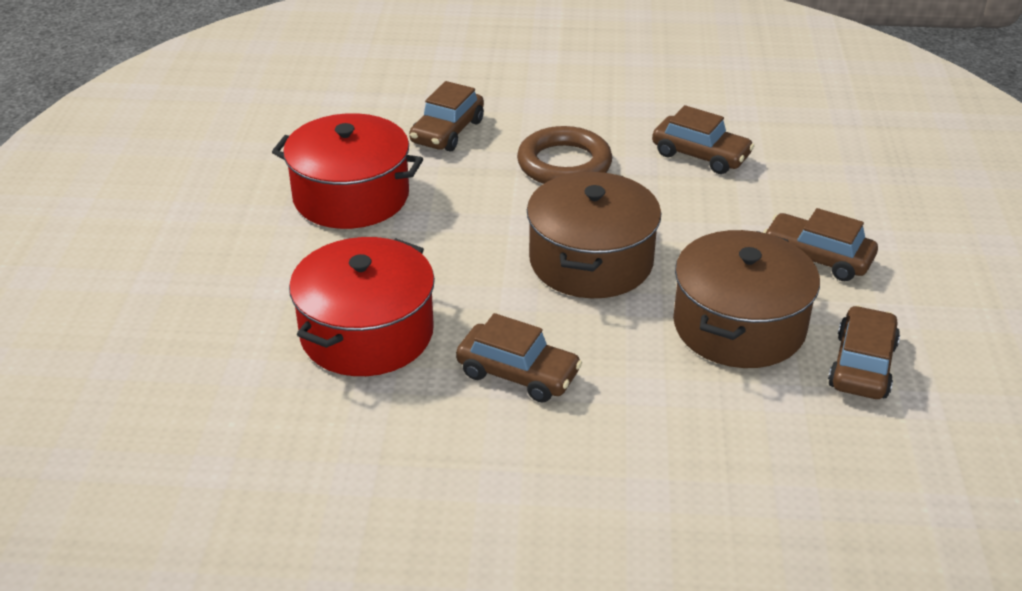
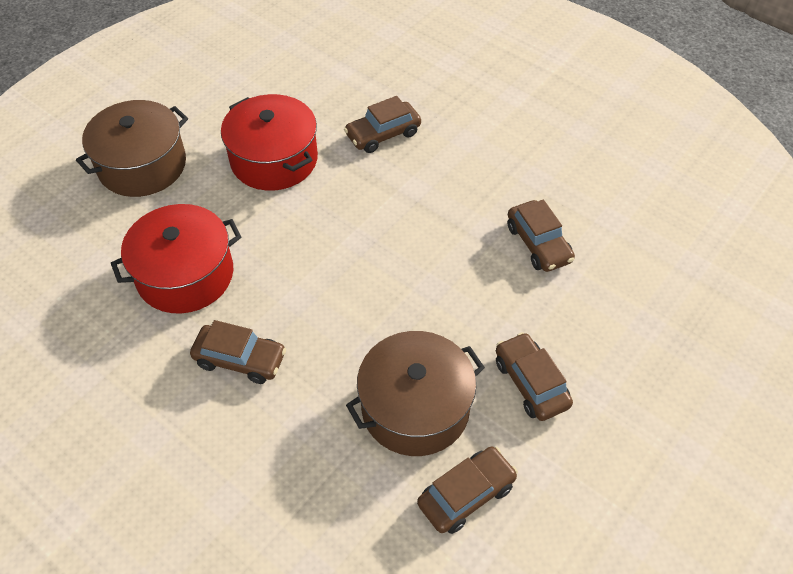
camera: 35 degrees right, 15 degrees up
brown car [456,313,582,402] -> brown car turned 45 degrees counterclockwise [190,320,286,384]
brown ring [517,126,612,184] -> none
brown pot [527,172,661,298] -> brown pot moved to [76,100,188,197]

